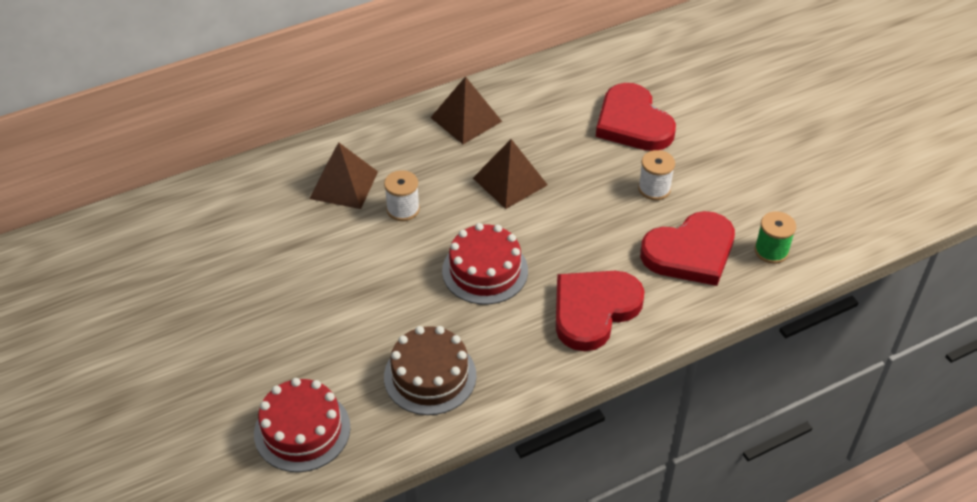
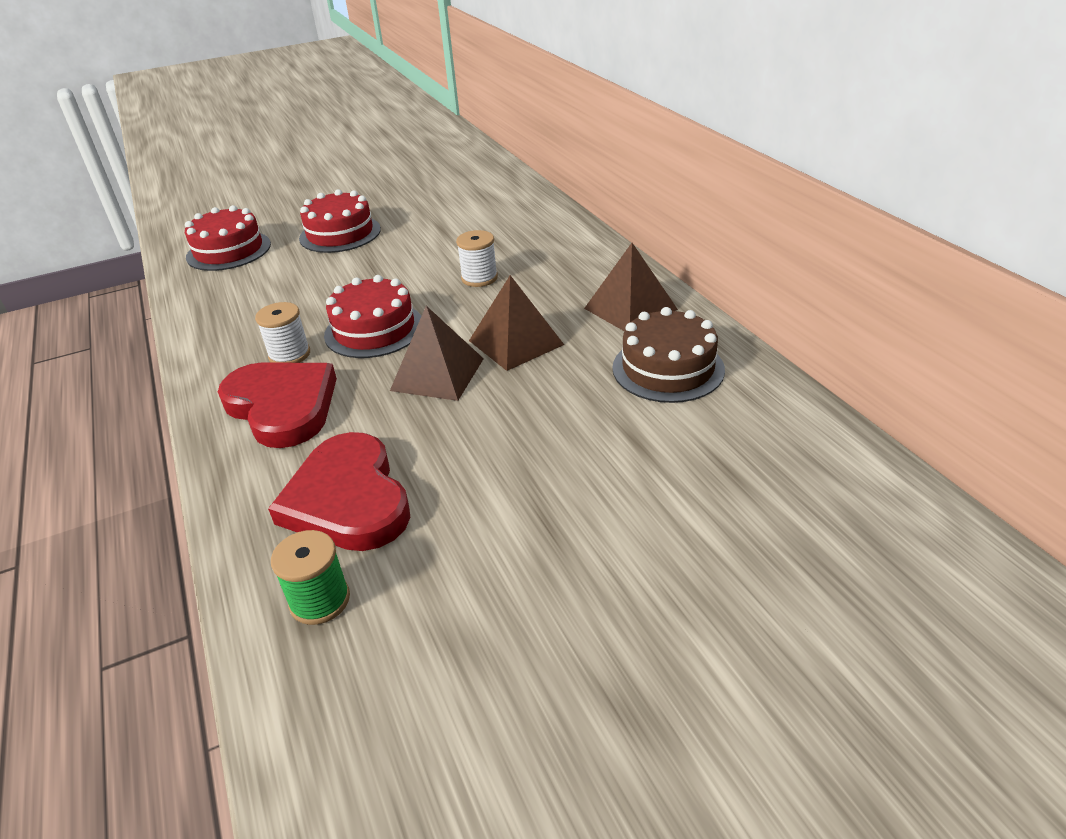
camera: 95 degrees right, 10 degrees down
brown pyramid [310,142,378,209] -> brown pyramid moved to [390,306,484,401]
brown cake [384,326,476,415] -> brown cake moved to [612,307,725,403]
red heart [596,83,676,151] -> none
white spool [638,150,675,200] -> white spool moved to [255,302,310,363]
none -> red cake [299,189,381,253]

